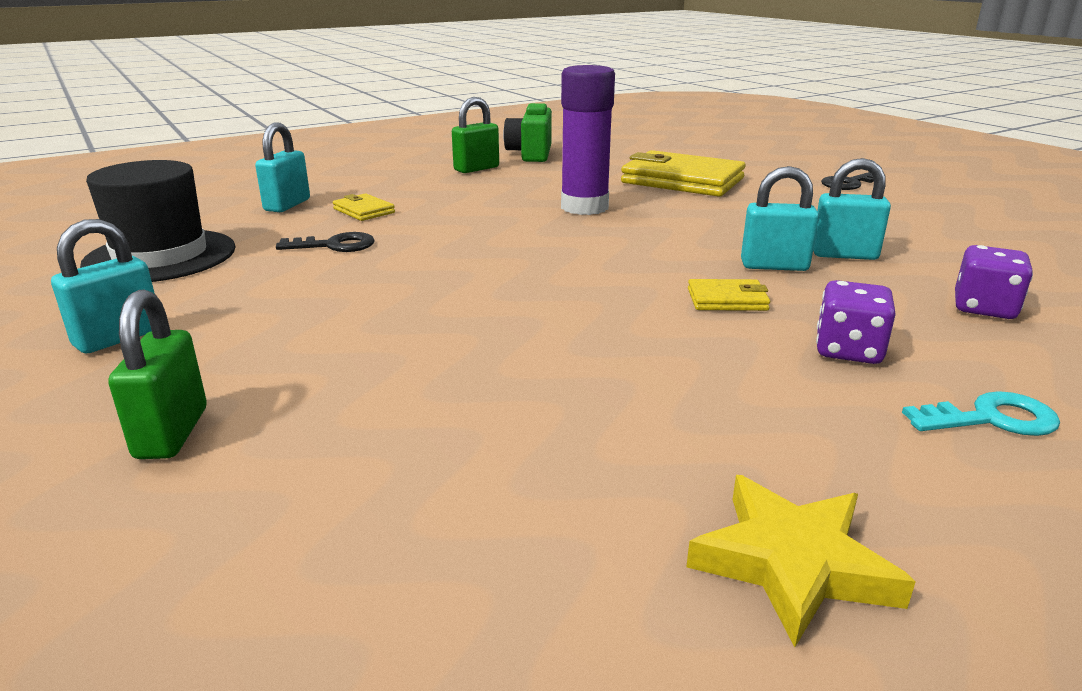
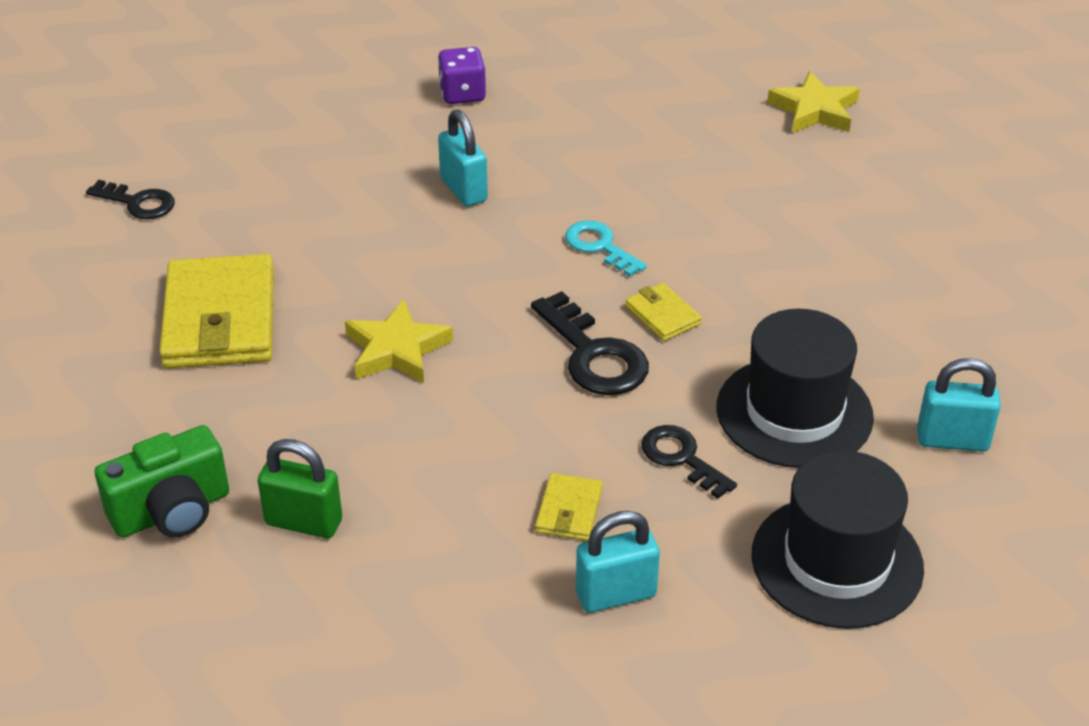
camera: 125 degrees left, 15 degrees up
green padlock [108,290,207,459] -> none
purple glue stick [561,65,615,215] -> yellow star [345,299,453,383]
yellow wallet [688,279,770,311] -> yellow wallet moved to [625,283,702,341]
turquoise padlock [813,158,891,260] -> none
purple dice [816,280,896,364] -> none
turquoise key [902,391,1060,436] -> turquoise key moved to [565,220,647,277]
none -> black key [531,291,649,395]
none -> black hat [716,309,874,468]

